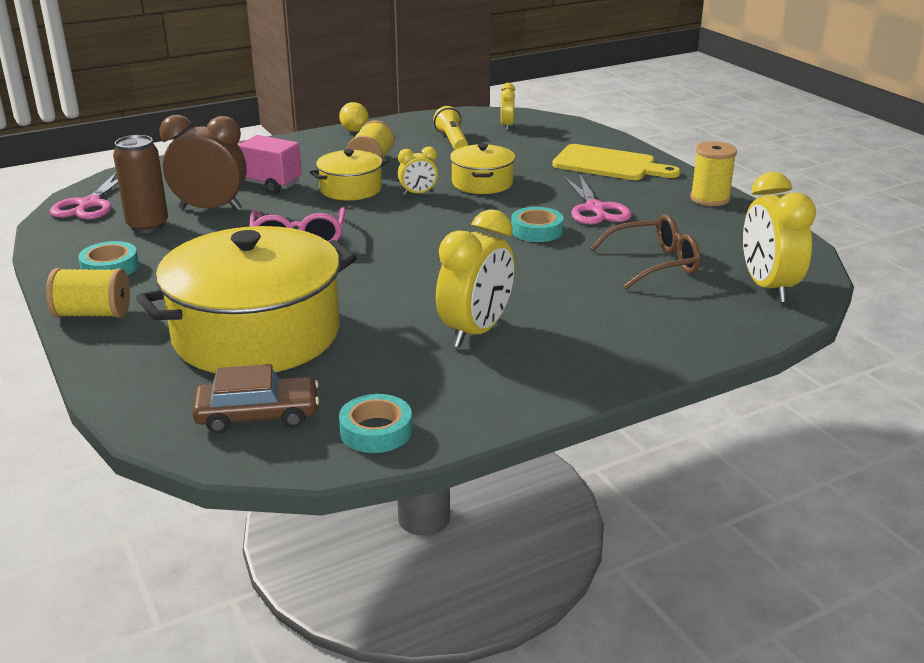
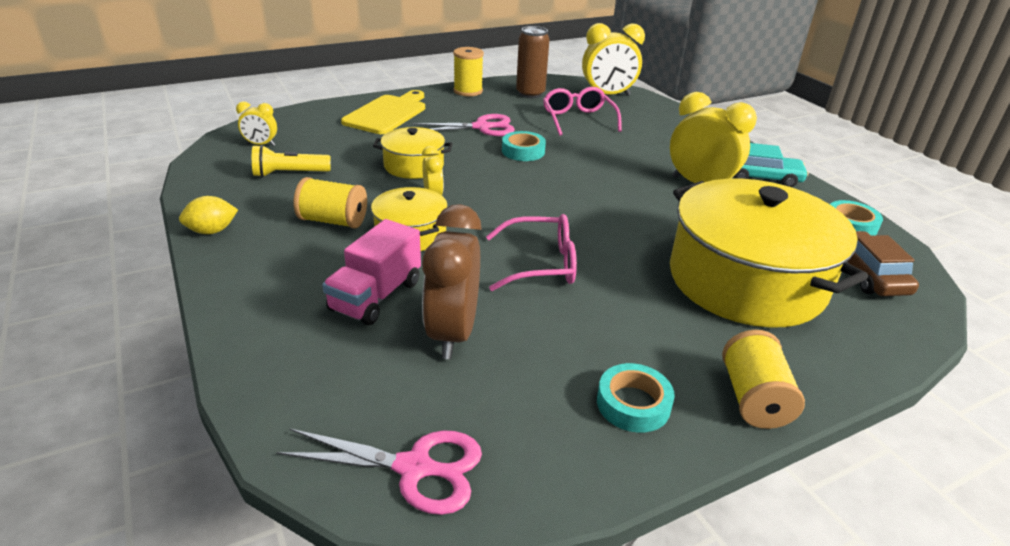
camera: 90 degrees left, 5 degrees up
brown can [113,135,168,233] -> brown can moved to [516,26,549,98]
brown glasses [590,215,701,289] -> pink glasses [543,87,622,136]
none -> turquoise car [733,143,809,187]

